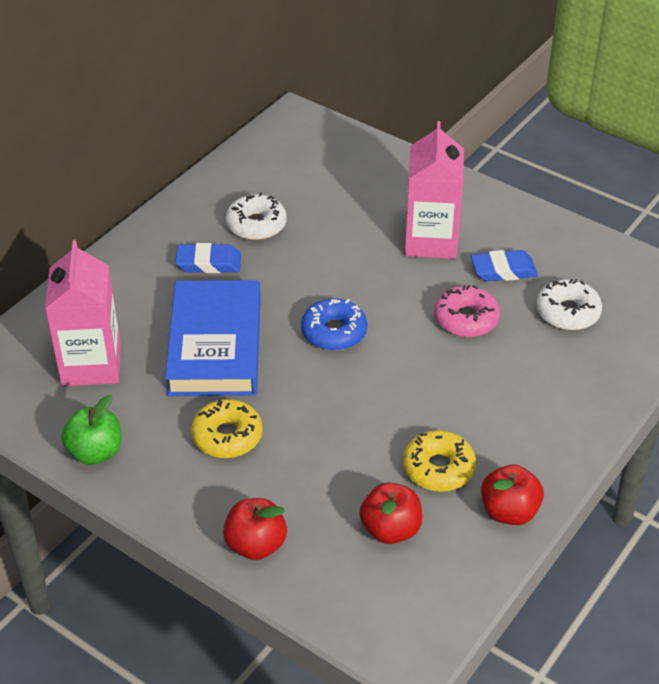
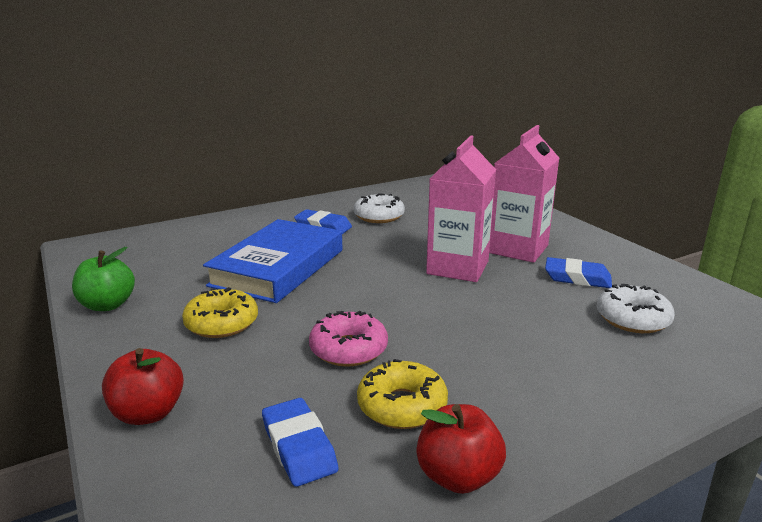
camera: 25 degrees right, 20 degrees down
pink carton [45,240,121,386] -> pink carton moved to [426,135,496,282]
blue donut [301,298,367,351] -> none
red apple [360,483,422,544] -> blue eraser [262,398,338,487]
pink donut [434,285,500,337] -> pink donut moved to [309,311,388,367]

